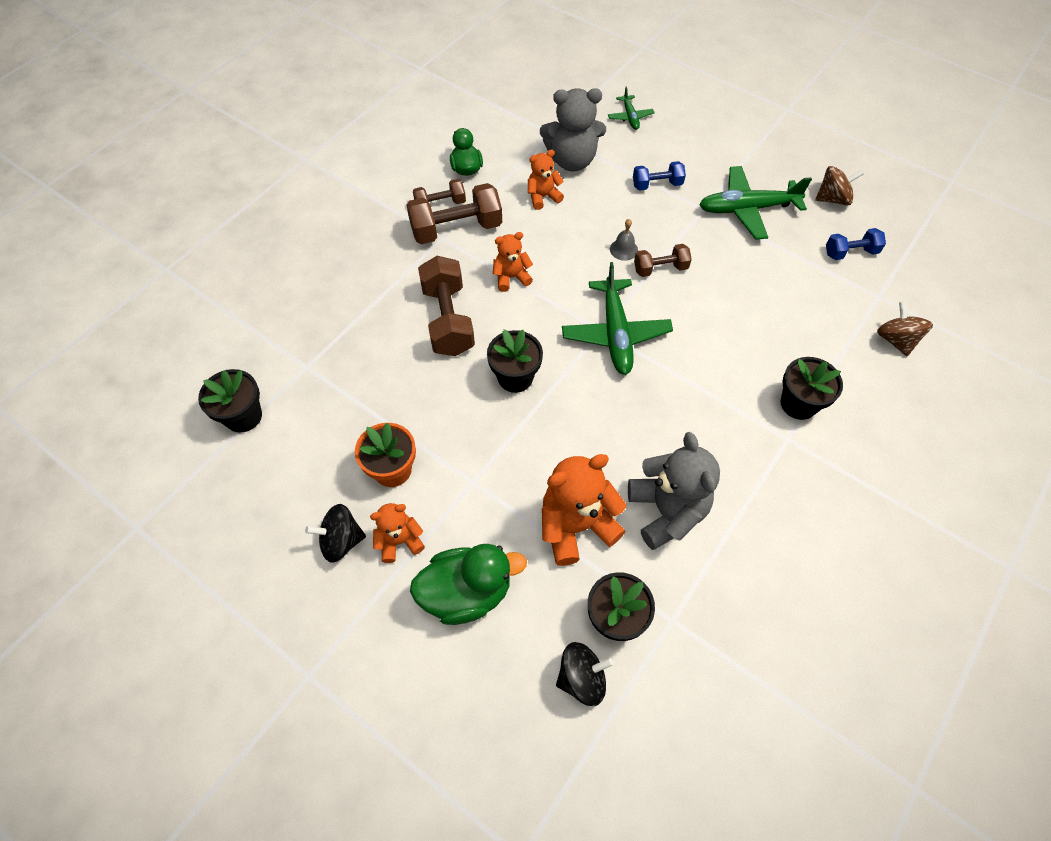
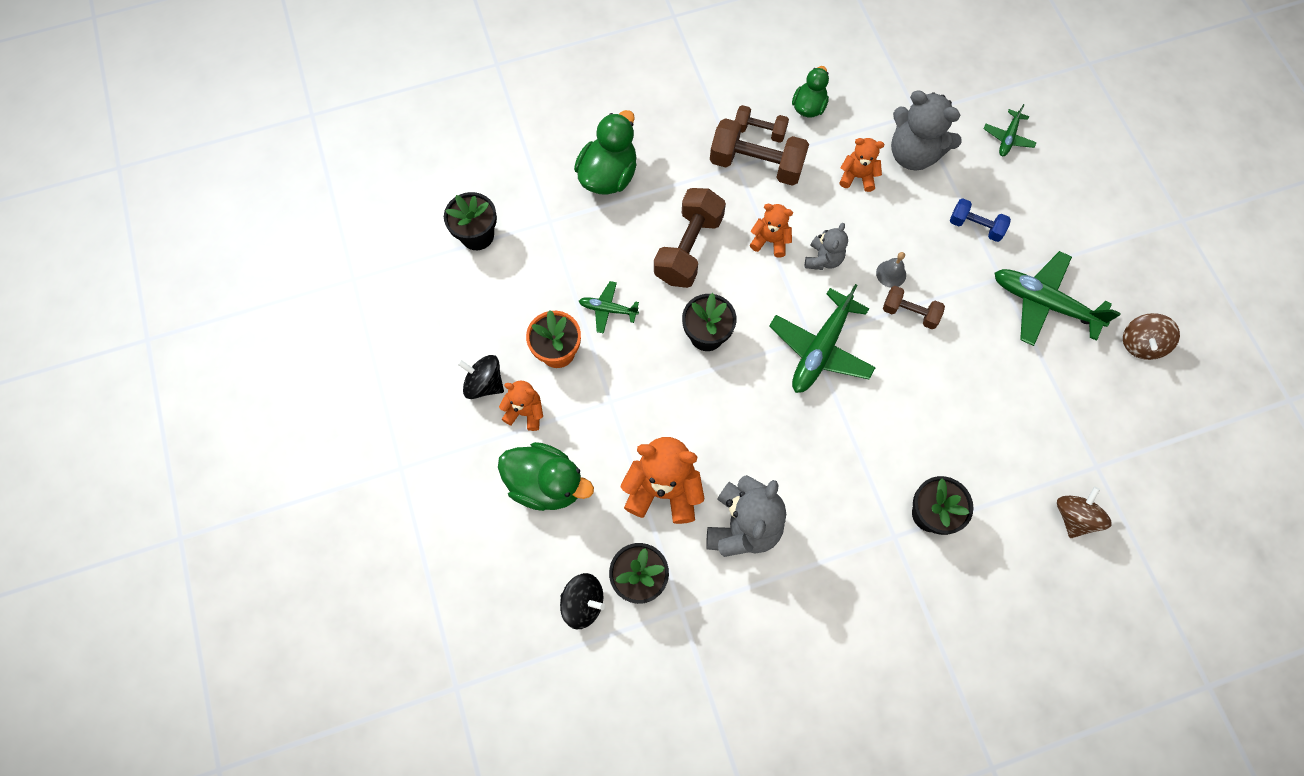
camera: 35 degrees right, 10 degrees up
brown spinning top [815,166,864,206] -> brown spinning top turned 90 degrees clockwise [1123,313,1180,360]
blue dumbbell [826,228,886,260] -> none
none -> green duck [574,110,637,195]
none -> green plane [579,281,639,334]
none -> grey teddy bear [805,223,848,270]

